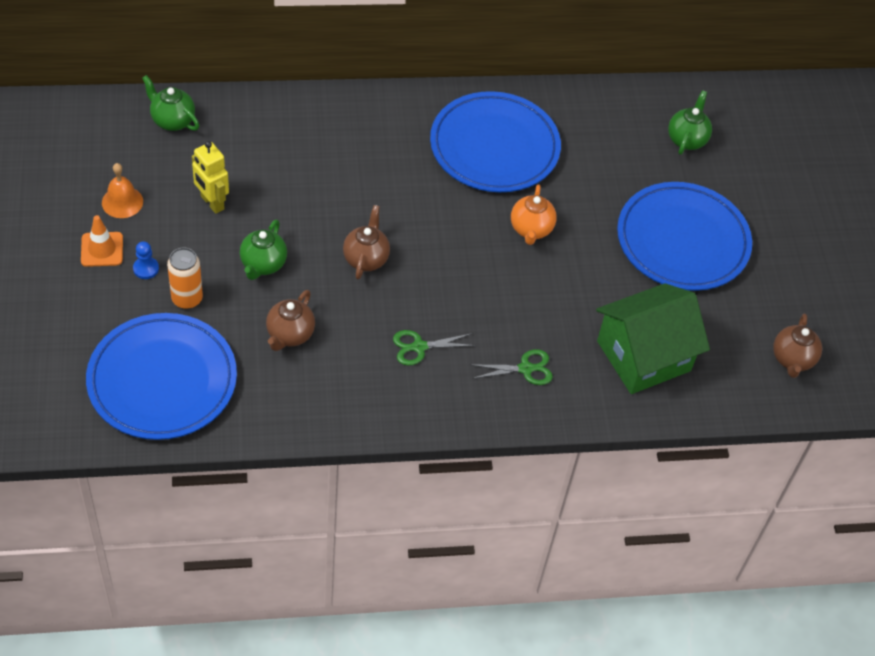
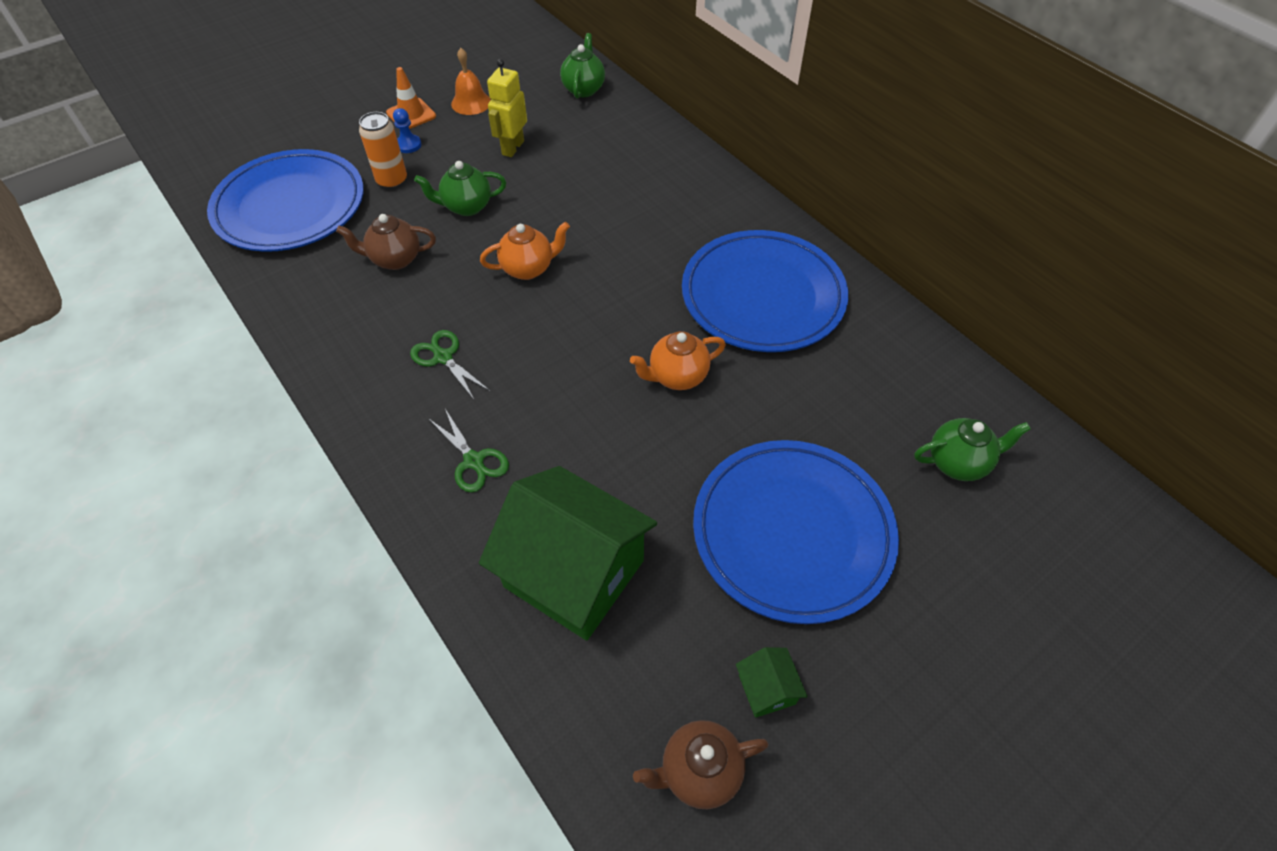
camera: 65 degrees right, 0 degrees up
brown teapot [343,205,390,279] -> orange teapot [480,222,570,280]
none -> green house [736,647,808,718]

